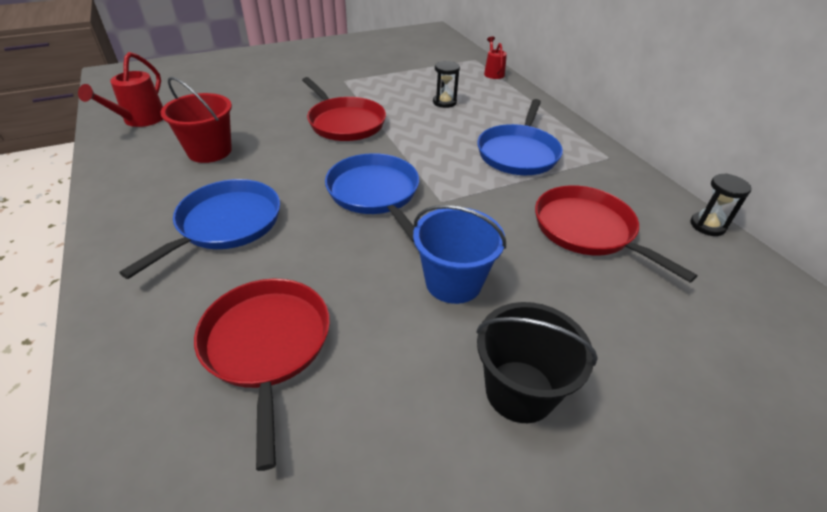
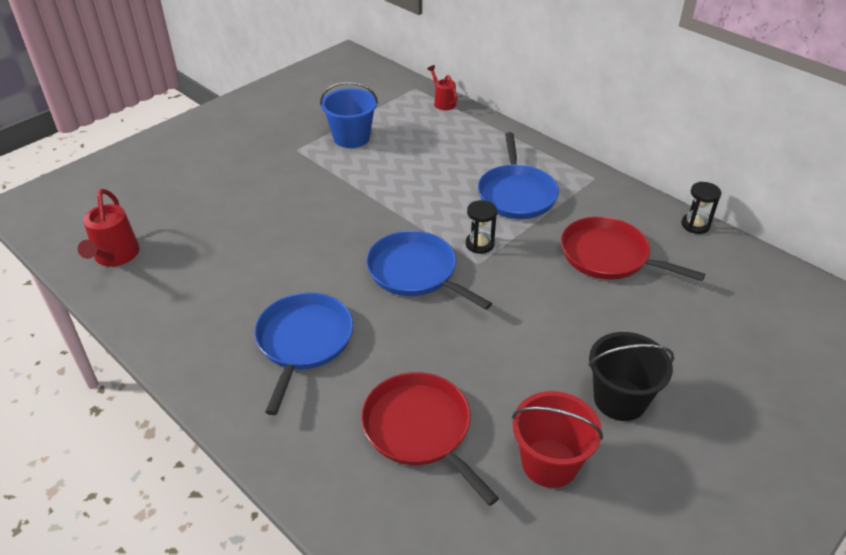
camera: 20 degrees left, 0 degrees up
red bucket [161,77,232,163] -> red bucket moved to [512,391,603,488]
red pan [302,77,386,141] -> none
blue bucket [413,205,506,304] -> blue bucket moved to [320,82,378,148]
black hourglass [433,61,460,108] -> black hourglass moved to [466,200,497,254]

